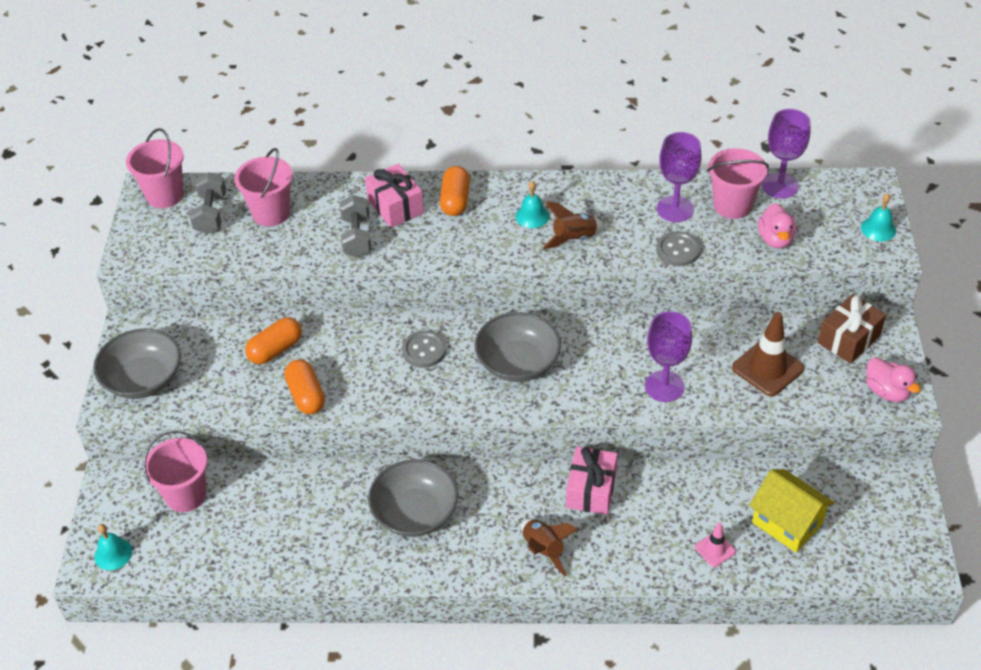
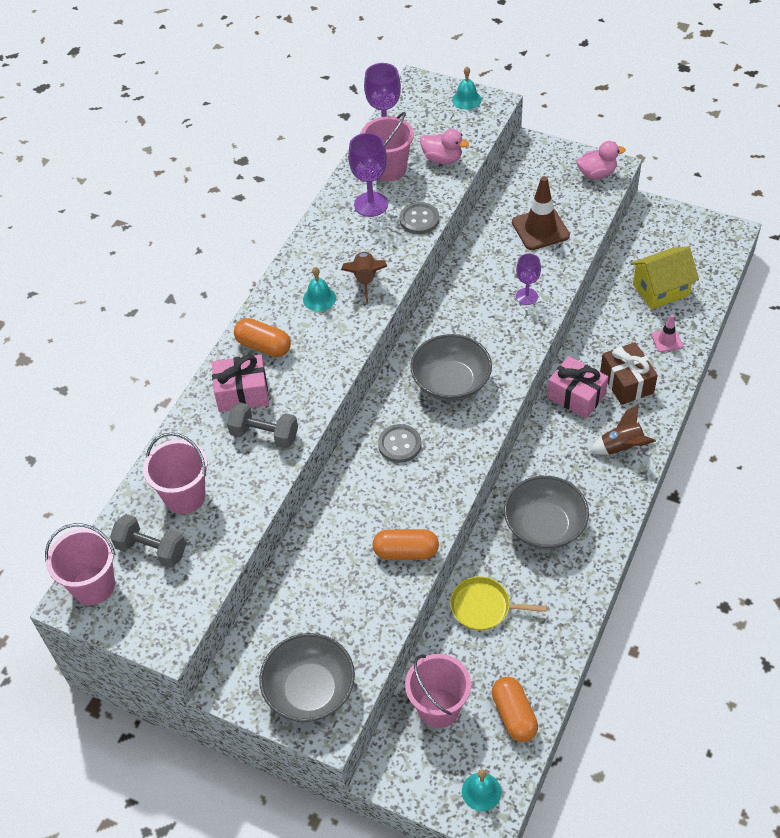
camera: 65 degrees left, 5 degrees up
orange capsule [245,317,302,364] -> orange capsule moved to [492,677,538,742]
purple goblet [645,311,692,402] -> purple goblet [516,253,541,305], size x0.64
brown gift [818,294,886,364] -> brown gift moved to [600,342,658,405]
none -> yellow pan [450,576,547,631]

